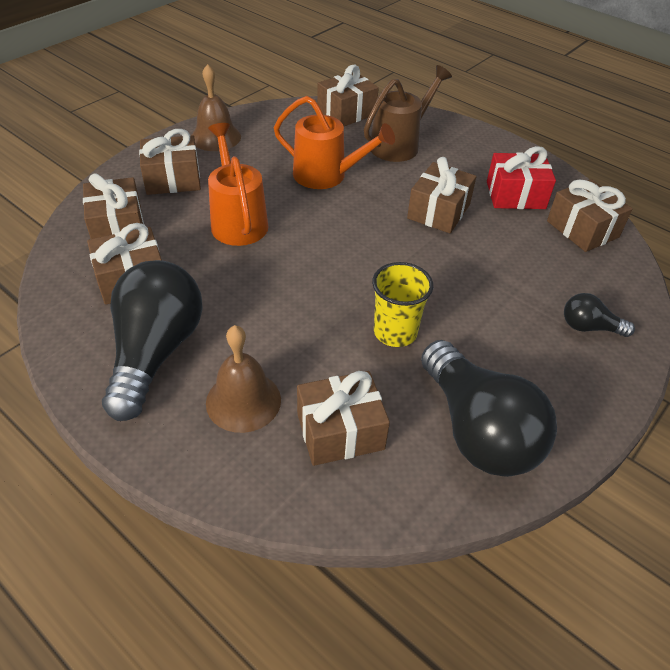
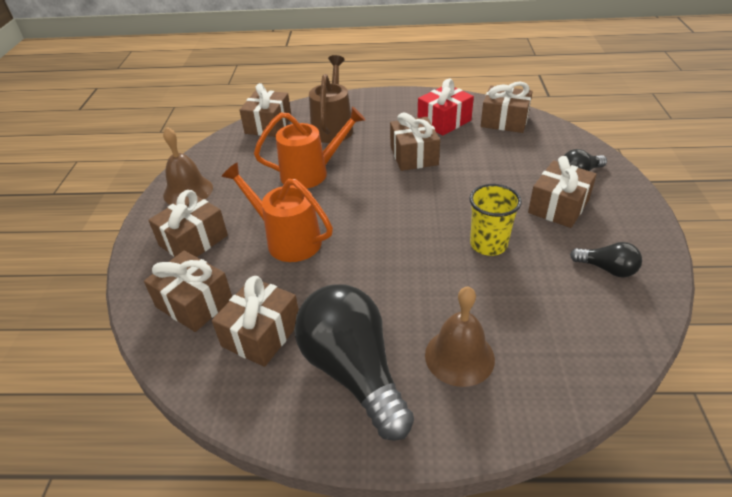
camera: 35 degrees left, 5 degrees down
brown gift [297,371,390,466] -> brown gift moved to [528,156,597,228]
black light bulb [421,340,557,477] -> black light bulb [570,242,642,278], size x0.47

